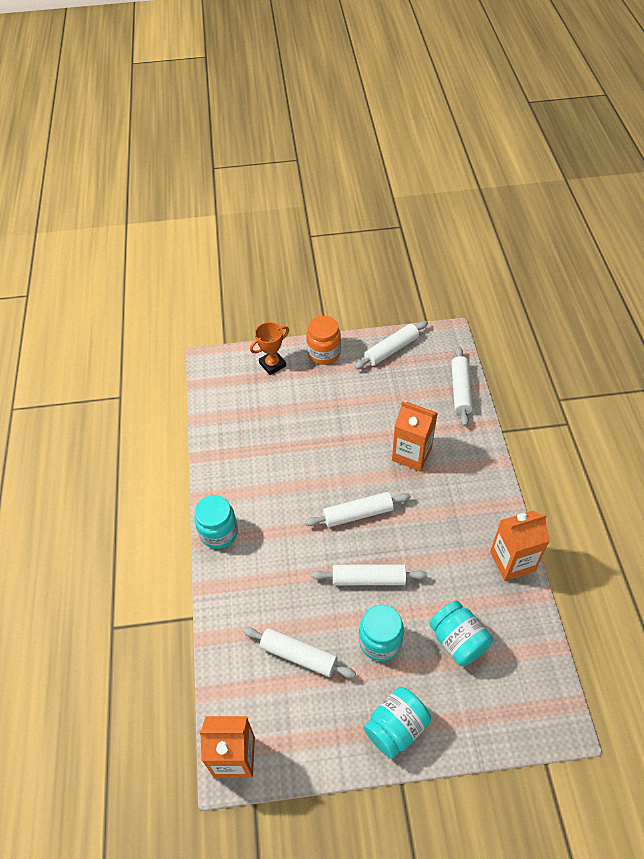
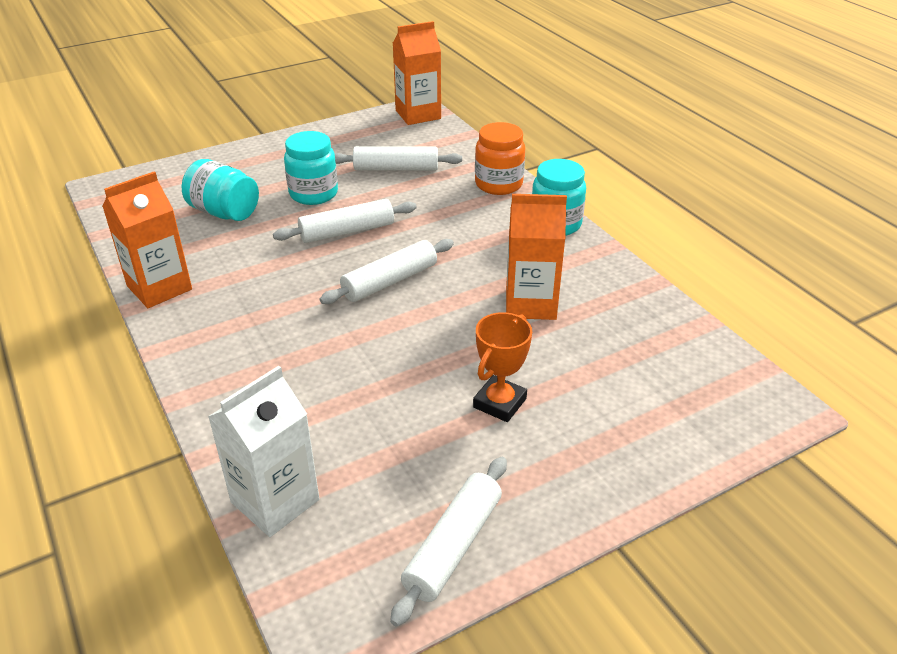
camera: 155 degrees right, 15 degrees down
orange trophy [250,322,289,375] -> orange trophy moved to [473,312,532,422]
orange jar [306,316,341,365] -> orange jar moved to [475,122,525,195]
turquoise jar [364,687,431,758] -> none
orange carton [392,401,438,472] -> orange carton moved to [506,194,567,320]
white rolling pin [451,347,473,426] -> white carton [208,366,320,537]

